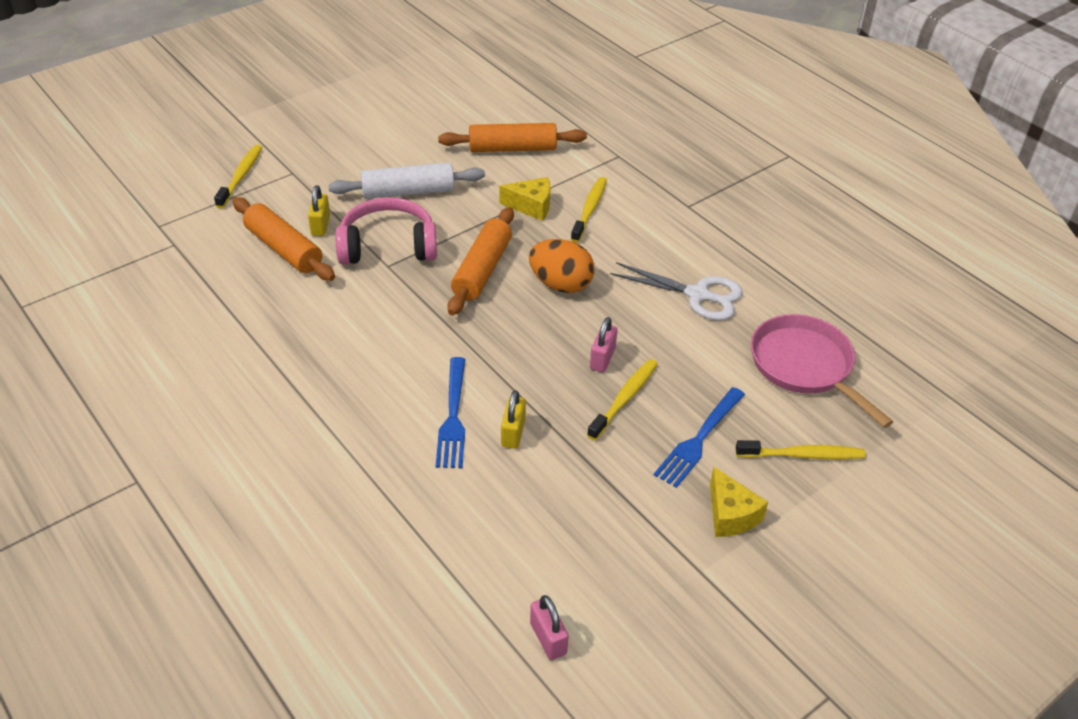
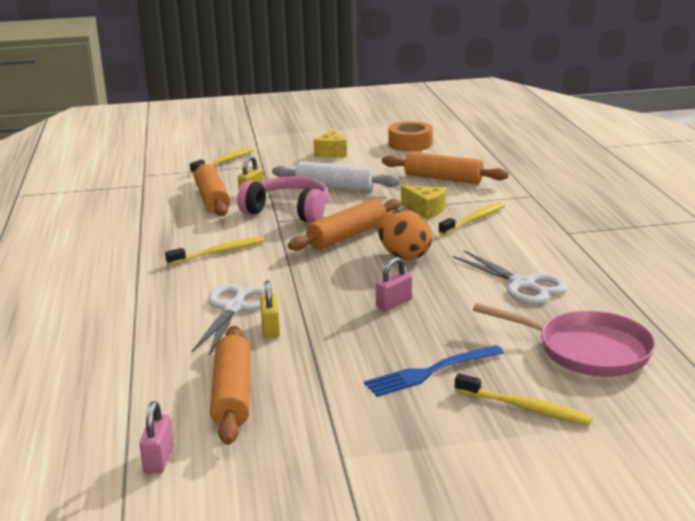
camera: 30 degrees right, 20 degrees down
blue fork [436,357,466,468] -> white scissors [192,284,265,356]
yellow padlock [501,390,526,449] -> yellow padlock turned 45 degrees counterclockwise [260,280,280,338]
yellow toothbrush [587,359,658,440] -> yellow toothbrush moved to [165,237,265,265]
yellow cheese [710,467,768,537] -> yellow cheese moved to [313,129,347,158]
pink pan [751,314,893,428] -> pink pan turned 120 degrees clockwise [473,303,656,377]
none -> orange rolling pin [210,326,251,445]
none -> orange tape [388,121,433,151]

